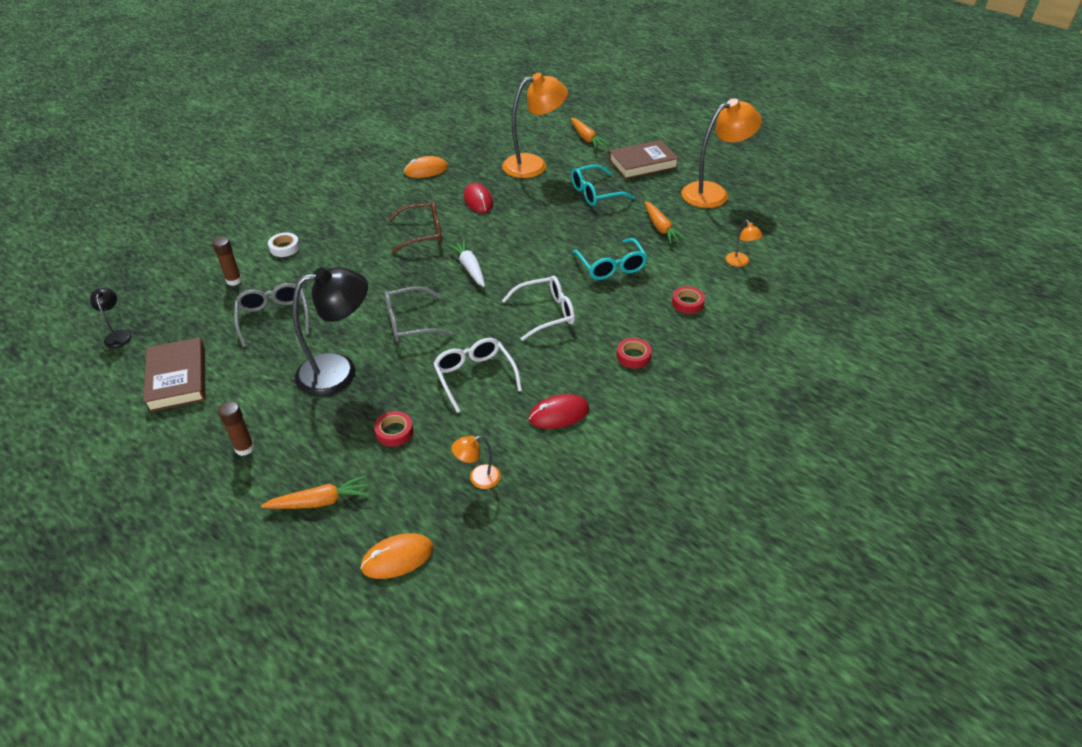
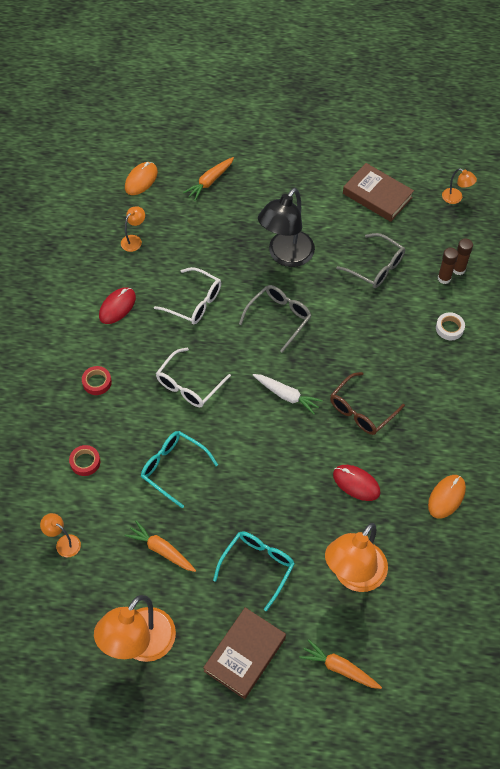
camera: 145 degrees right, 15 degrees up
black lamp [90,288,132,348] -> orange lamp [442,168,477,204]
brown glue stick [218,401,255,456] -> brown glue stick moved to [453,238,473,275]
red tape [374,411,413,447] -> none

